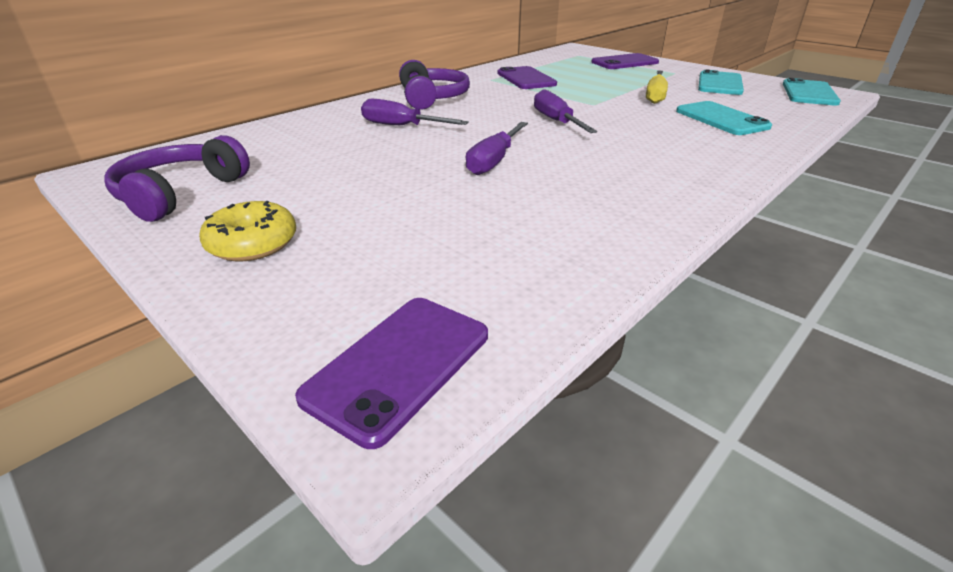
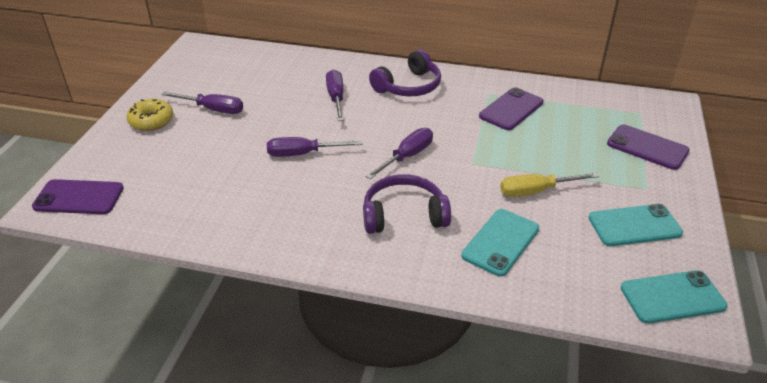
camera: 60 degrees right, 5 degrees up
purple headphones [104,135,250,222] -> purple headphones moved to [363,174,451,234]
none -> purple screwdriver [161,92,243,114]

